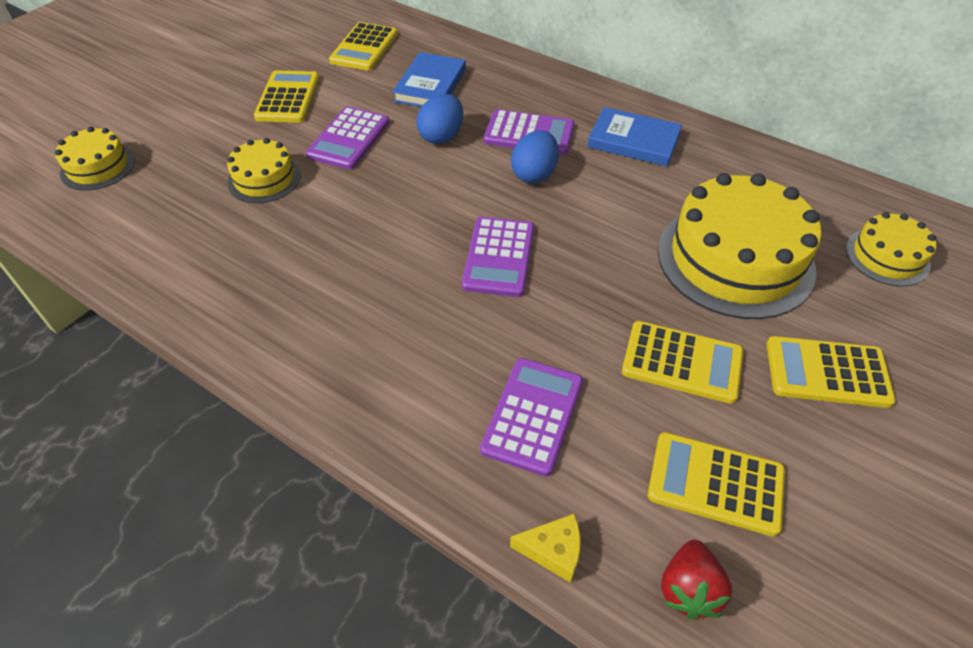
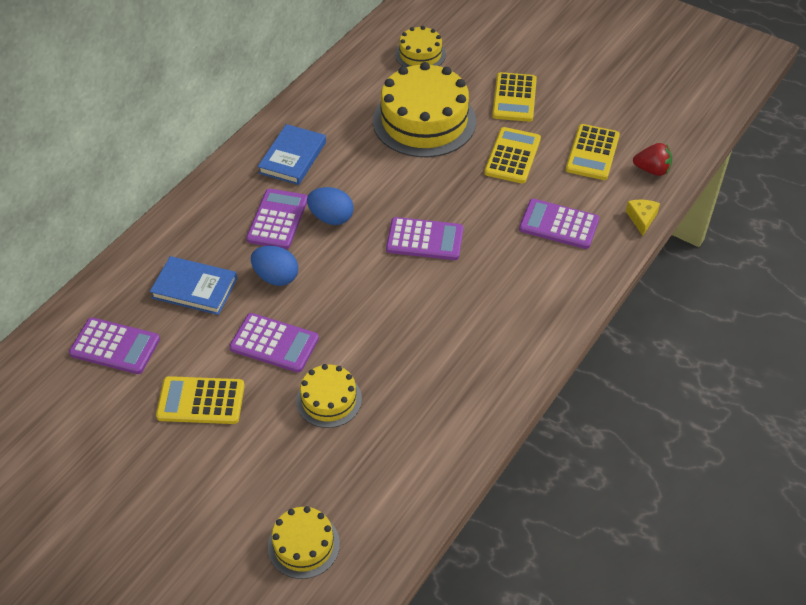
camera: 90 degrees left, 0 degrees up
yellow calculator [329,22,398,71] -> purple calculator [69,318,160,374]

